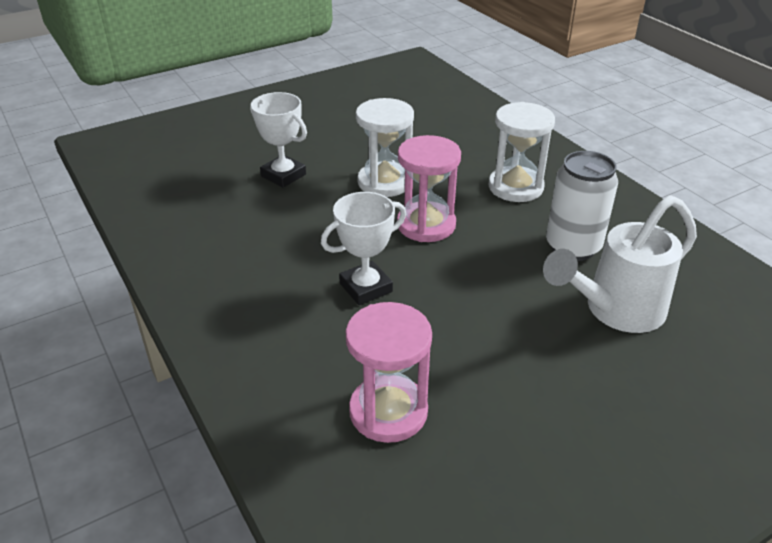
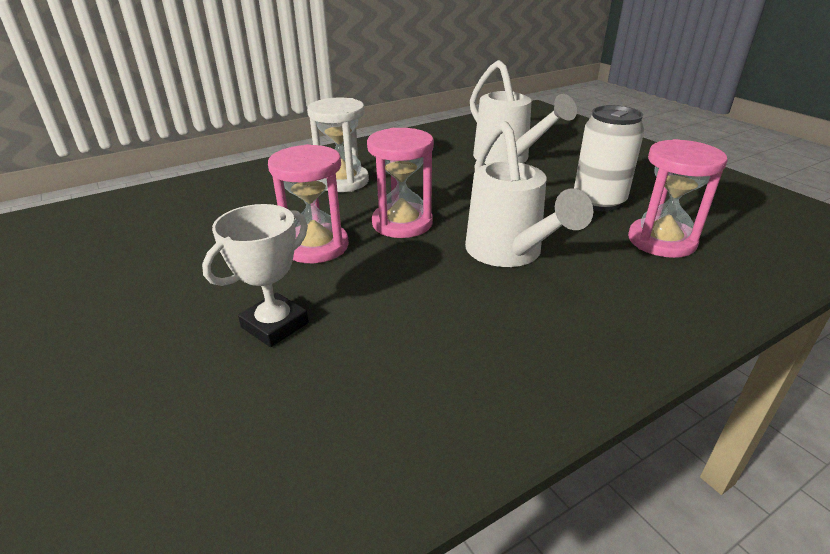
camera: 90 degrees left, 5 degrees down
white trophy [321,192,406,305] -> white watering can [465,121,593,267]
white hourglass [356,98,414,197] -> pink hourglass [268,144,349,263]
white can [546,151,618,261] -> white can moved to [574,105,644,211]

